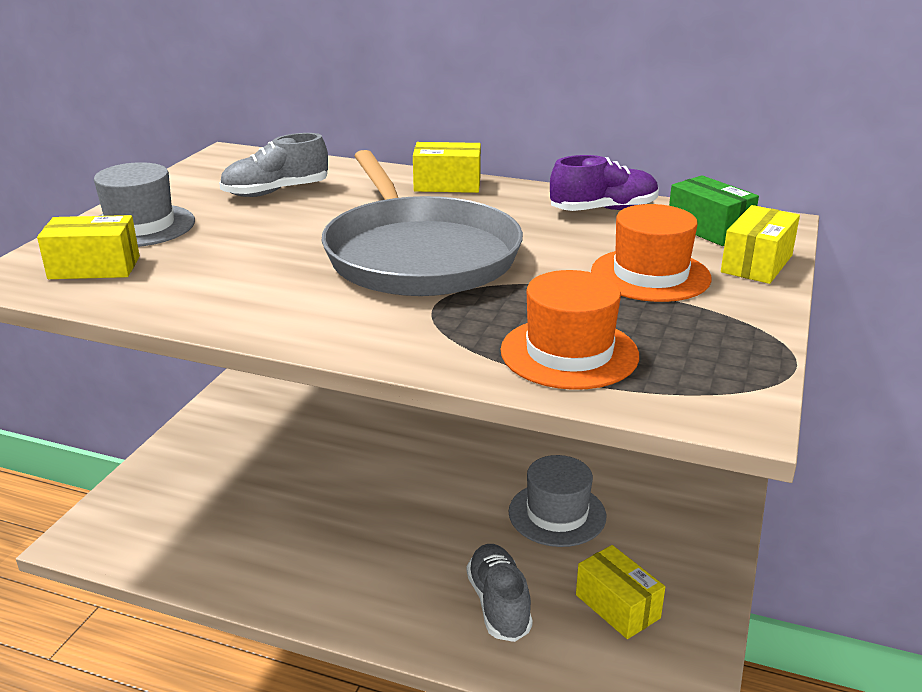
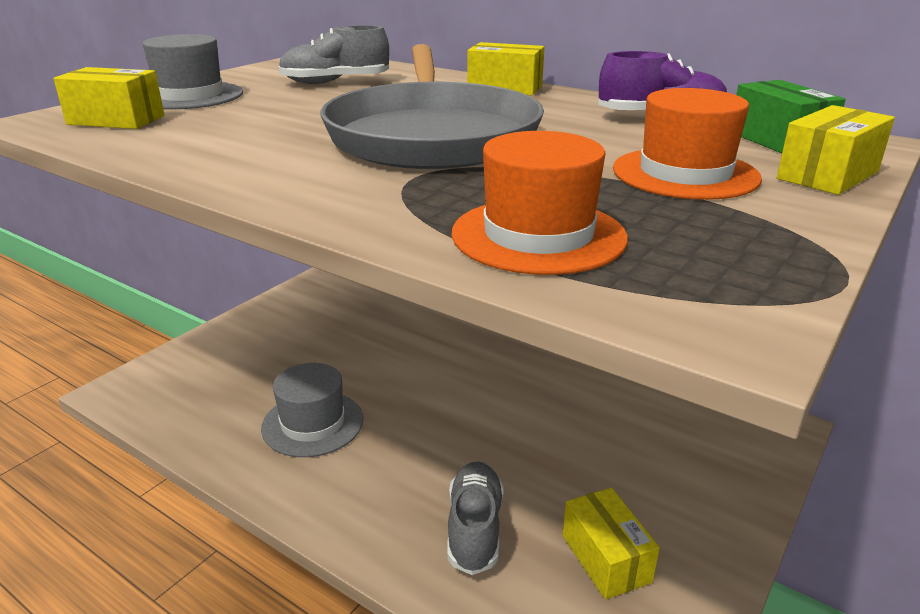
camera: 15 degrees right, 0 degrees up
grey hat [509,455,606,547] -> grey hat moved to [261,363,363,457]

